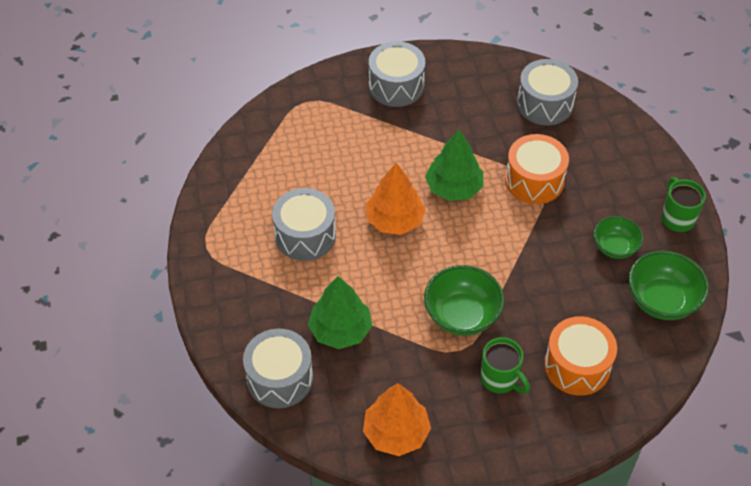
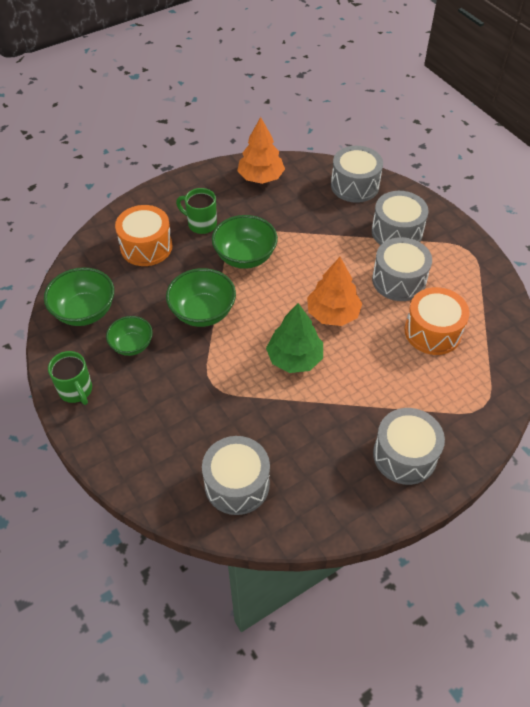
camera: 160 degrees right, 0 degrees up
green tree [308,276,372,349] -> none
orange drum [505,134,569,204] -> orange drum moved to [405,287,470,355]
none -> green bowl [166,268,236,327]
none -> grey drum [372,191,429,245]

